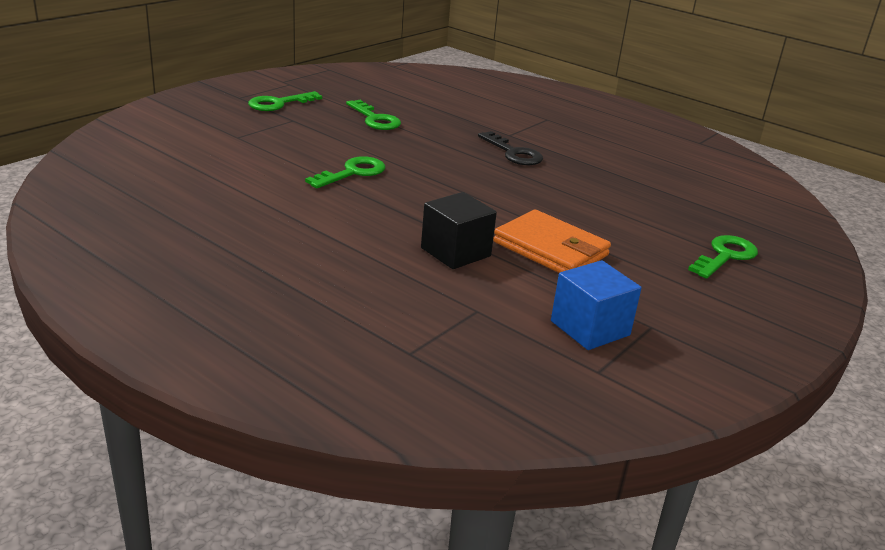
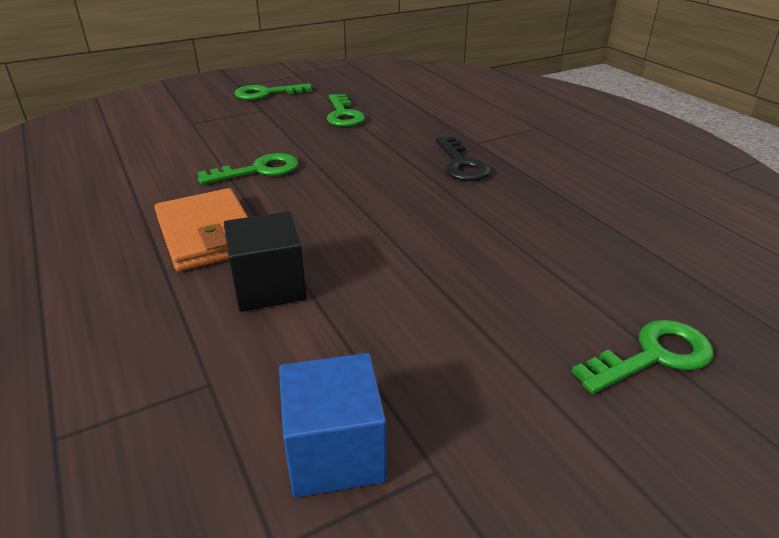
camera: 25 degrees right, 5 degrees up
orange wallet [493,210,611,273] -> orange wallet moved to [155,188,248,272]

